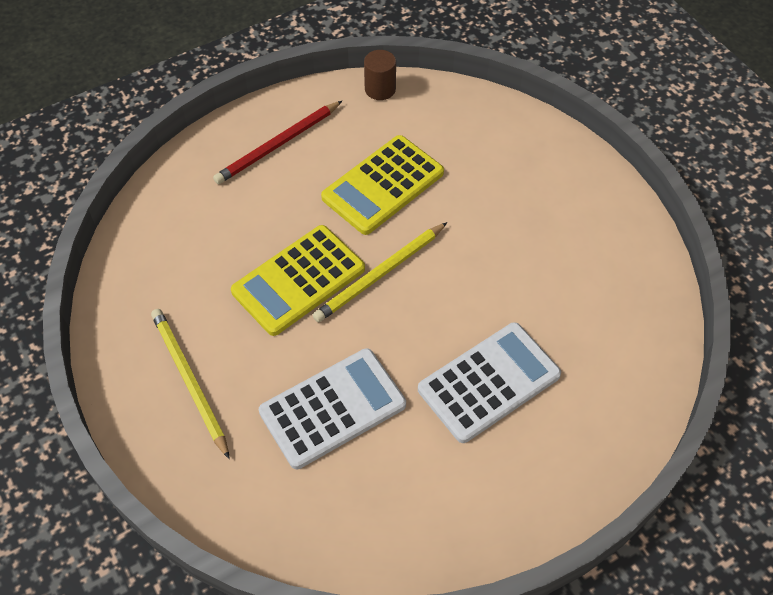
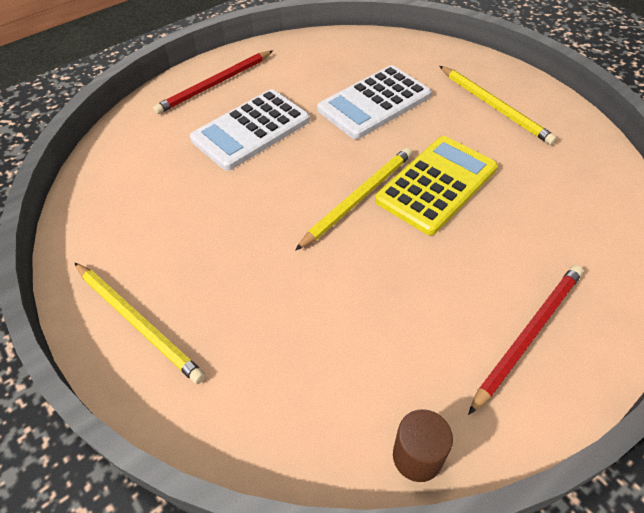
camera: 175 degrees right, 5 degrees down
yellow calculator [321,135,444,235] -> none
none -> yellow pencil [75,263,206,384]
none -> red pencil [153,50,273,114]

